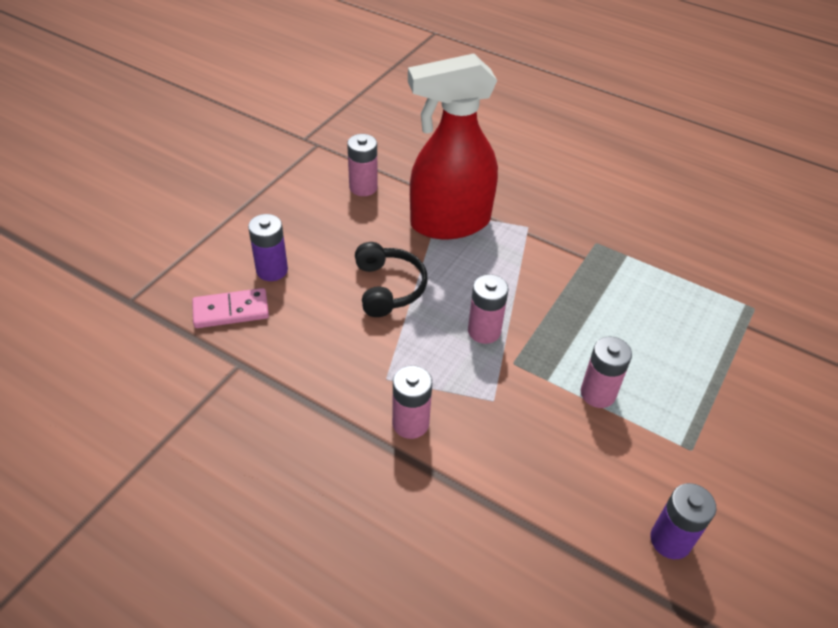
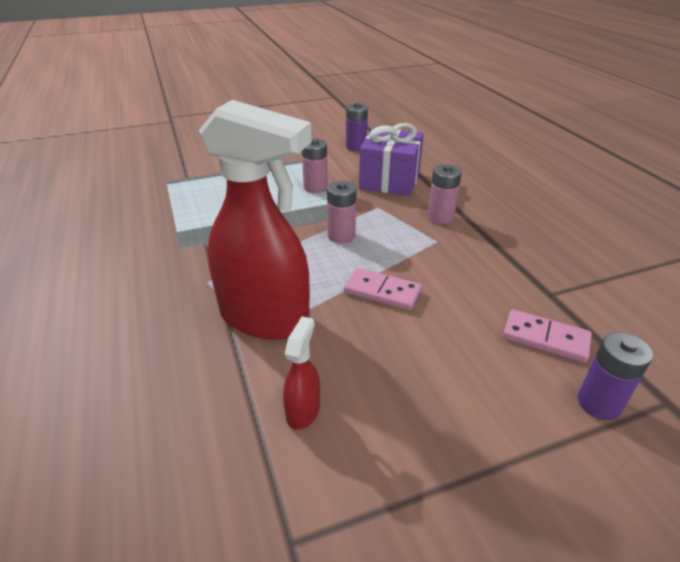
camera: 140 degrees left, 10 degrees down
purple battery [248,214,288,281] -> purple battery moved to [577,332,653,420]
pink battery [347,134,378,196] -> red spray bottle [283,316,320,430]
black headphones [355,242,428,317] -> pink domino [344,268,422,310]
none -> purple gift [359,123,424,196]

